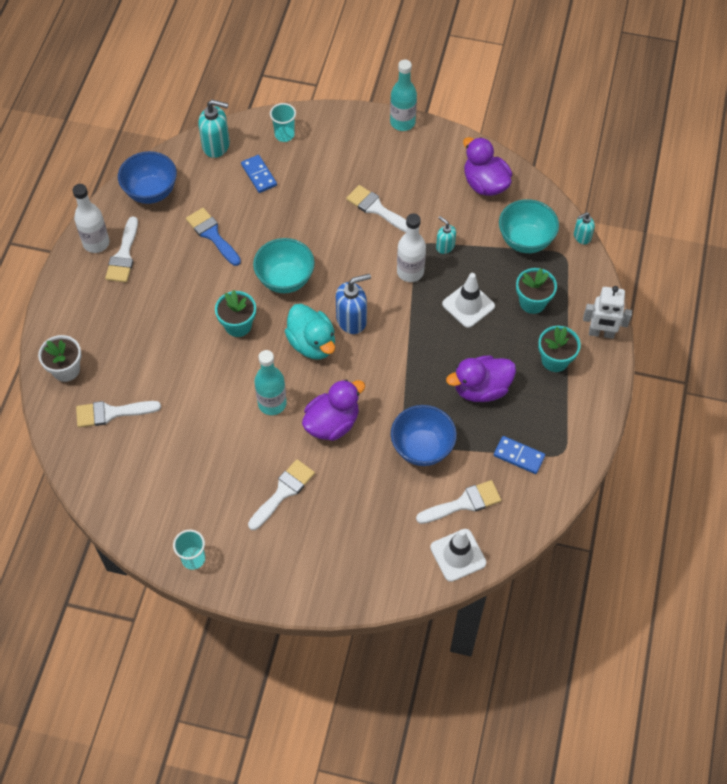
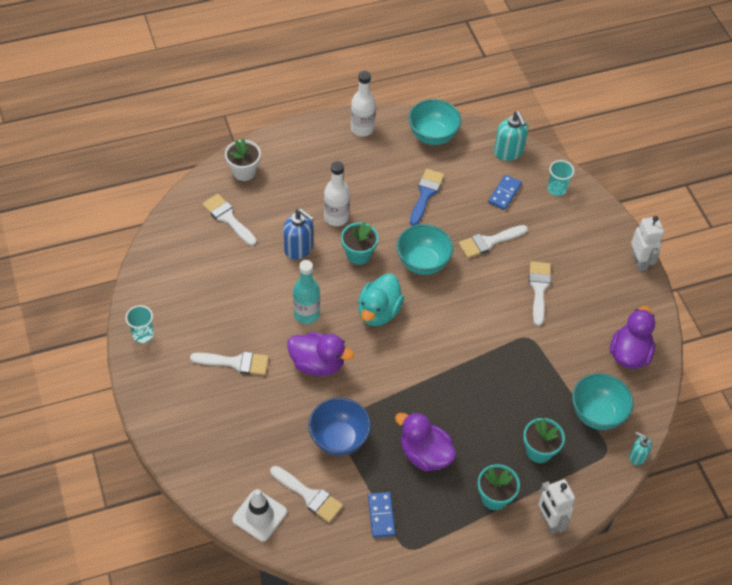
camera: 55 degrees right, 5 degrees down
white brush [105,217,138,282] -> white brush moved to [459,225,528,258]
blue bowl [118,151,177,204] -> turquoise bowl [409,99,461,145]
blue soap dispenser [336,274,371,334] -> blue soap dispenser moved to [283,208,314,260]
turquoise bottle [390,60,417,131] -> white robot [631,216,664,272]
white bottle [397,214,426,282] -> white bottle moved to [324,161,350,226]
turquoise soap dispenser [436,216,456,254] -> none
white traffic cone [442,273,495,328] -> none

